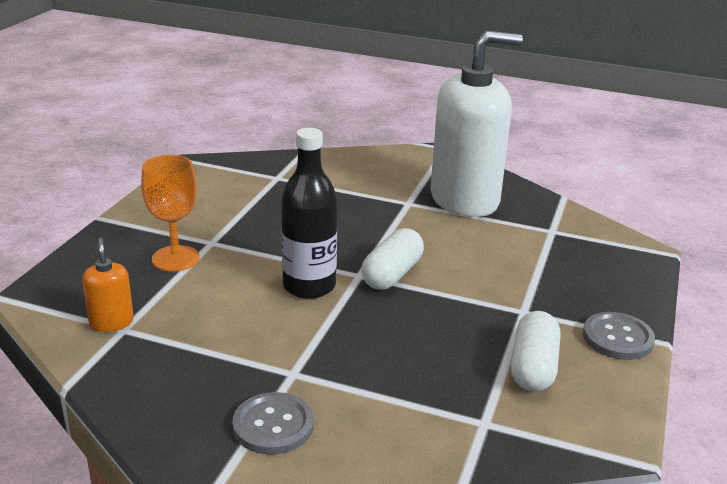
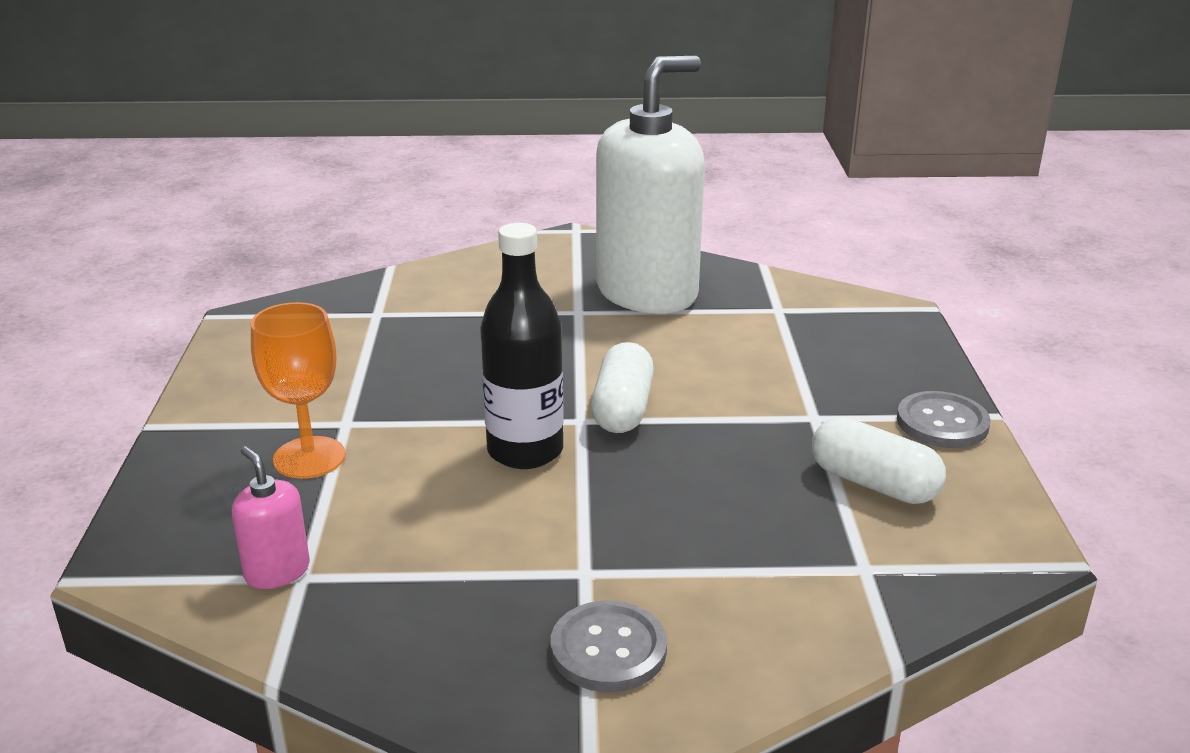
camera: 20 degrees left, 0 degrees up
orange soap dispenser [82,238,134,332] -> pink soap dispenser [232,446,310,589]
white capsule [511,311,560,392] -> white capsule turned 45 degrees counterclockwise [812,417,946,504]

